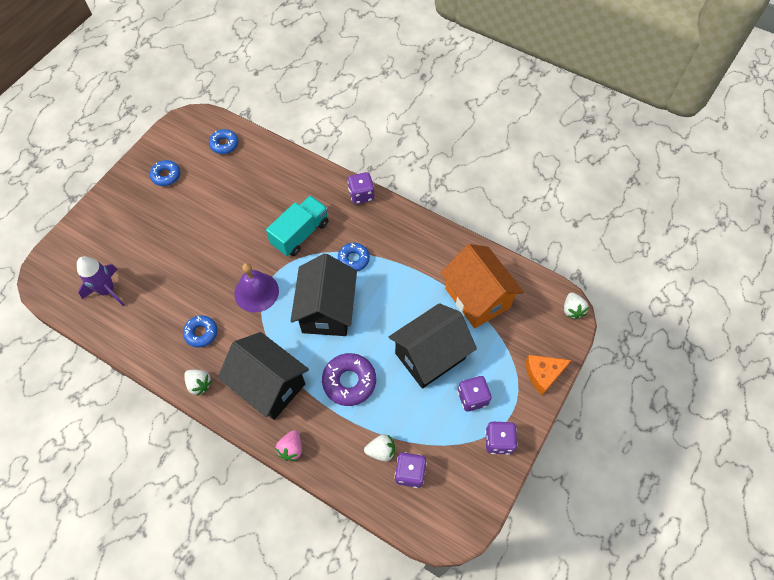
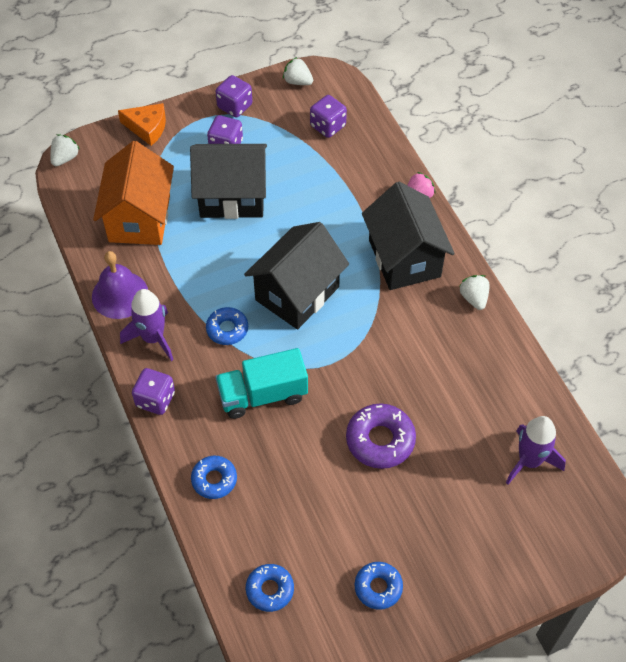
camera: 145 degrees left, 5 degrees down
blue donut [183,315,217,348] -> blue donut moved to [191,456,237,499]
purple bell [234,263,279,313] -> purple bell moved to [92,251,148,319]
purple donut [322,353,376,406] -> purple donut moved to [346,403,416,469]
white strawberry [364,434,395,462] -> white strawberry moved to [283,57,313,85]
none -> purple rocket [120,289,174,361]

